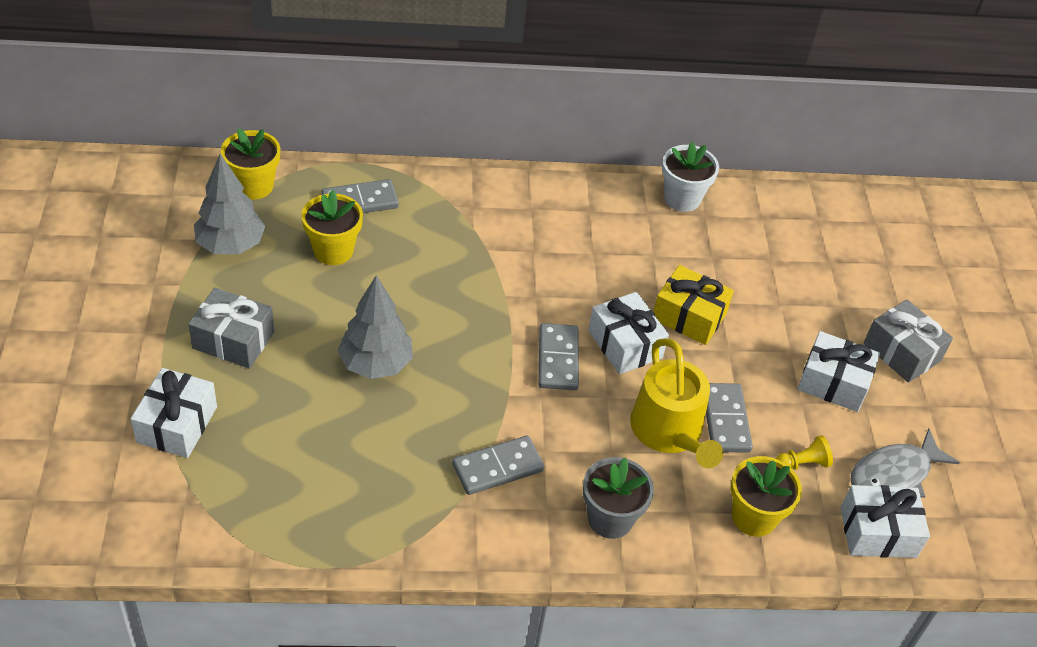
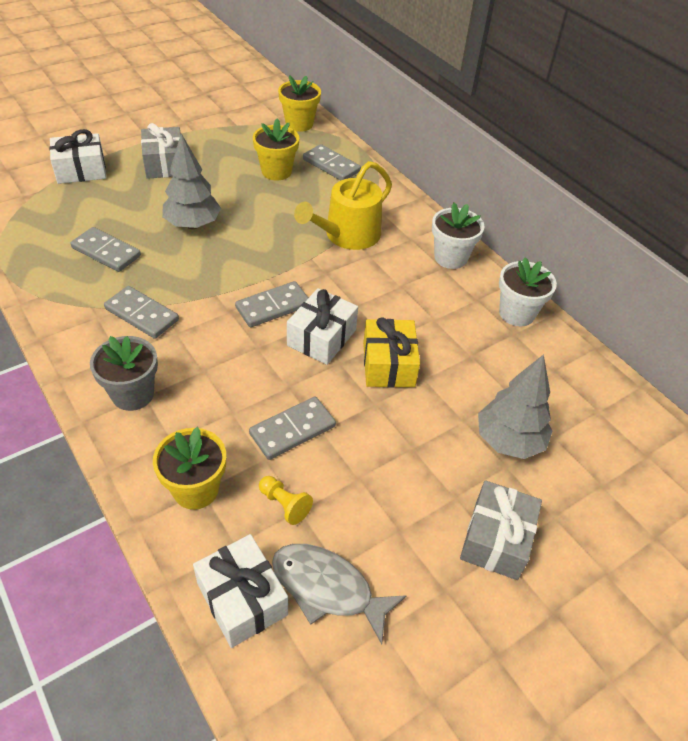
camera: 60 degrees right, 0 degrees up
grey tree [194,154,265,254] -> grey tree moved to [478,354,552,459]
yellow watering can [630,338,723,468] -> yellow watering can moved to [294,161,392,250]
white gift [798,331,880,412] -> none
none -> grey domino [71,227,141,272]
none -> white flower pot [432,203,484,269]

